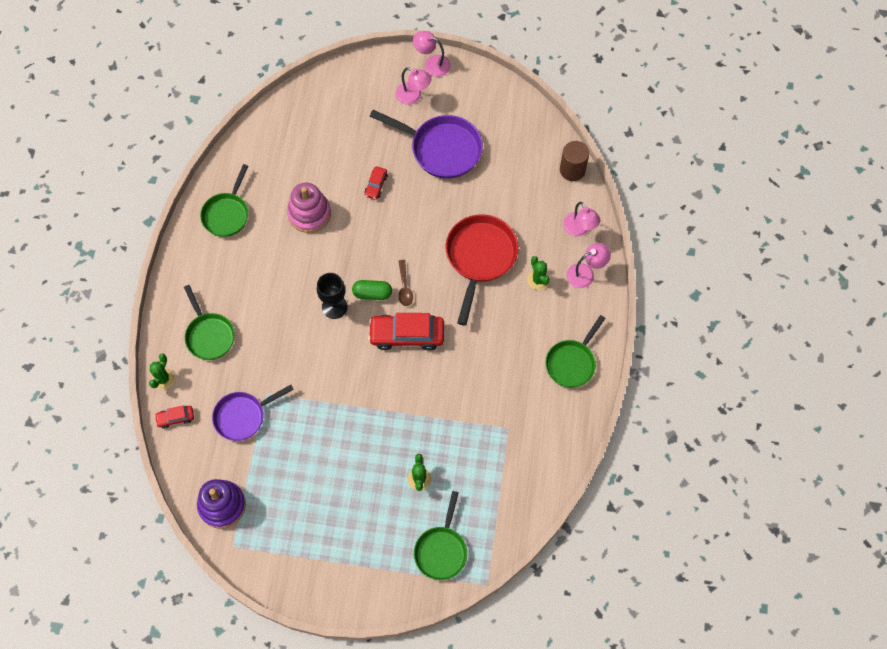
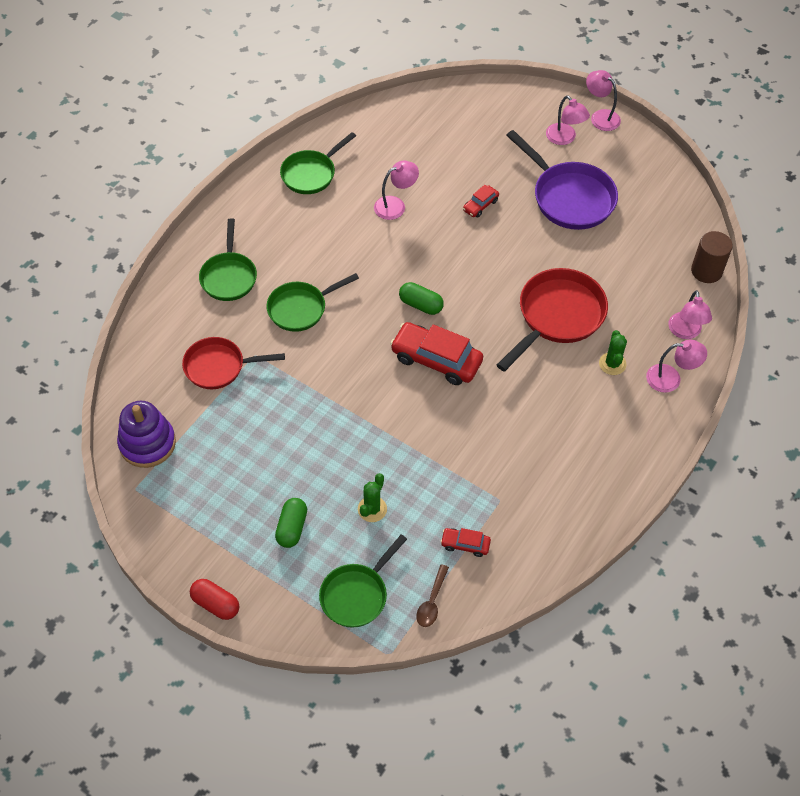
camera: 25 degrees right, 10 degrees down
green cactus [149,353,175,390] -> none
red car [155,405,194,429] -> red car moved to [440,528,491,557]
purple pan [212,385,294,441] -> red pan [182,337,285,389]
pink stacking toy [287,182,331,233] -> pink lamp [374,161,419,220]
black goblet [317,273,348,319] -> none
brown spoon [398,260,413,306] -> brown spoon moved to [416,564,449,627]
green pan [545,315,606,388] -> green pan moved to [267,273,359,332]
none -> red capsule [190,579,239,620]
none -> green capsule [275,498,307,548]

